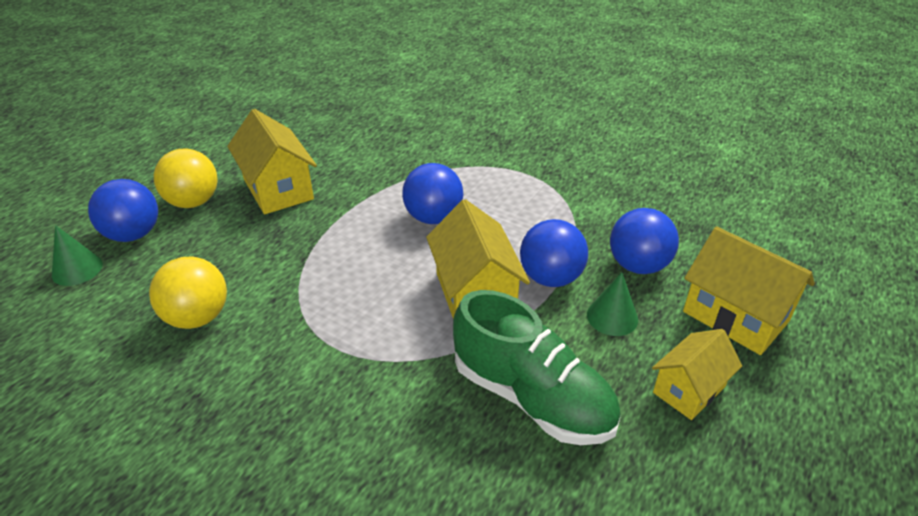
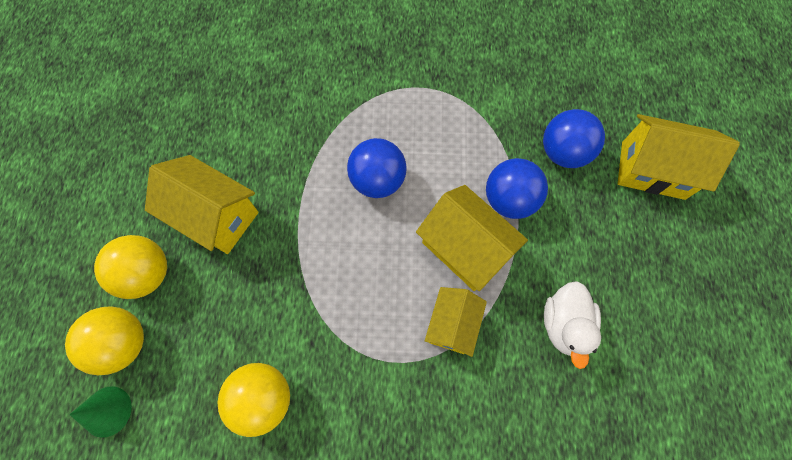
camera: 30 degrees left, 30 degrees up
blue ball [88,179,158,242] -> yellow ball [65,306,144,375]
green shoe [453,290,621,445] -> white duck [544,281,601,369]
green cone [587,272,638,336] -> none
yellow house [652,329,742,420] -> yellow house moved to [425,287,487,357]

